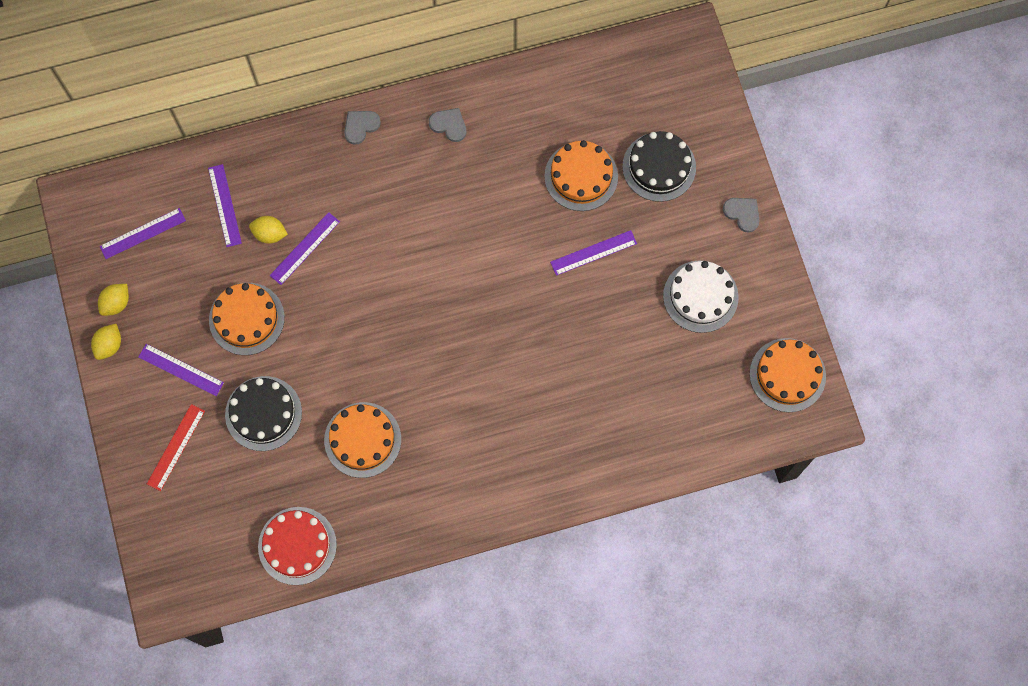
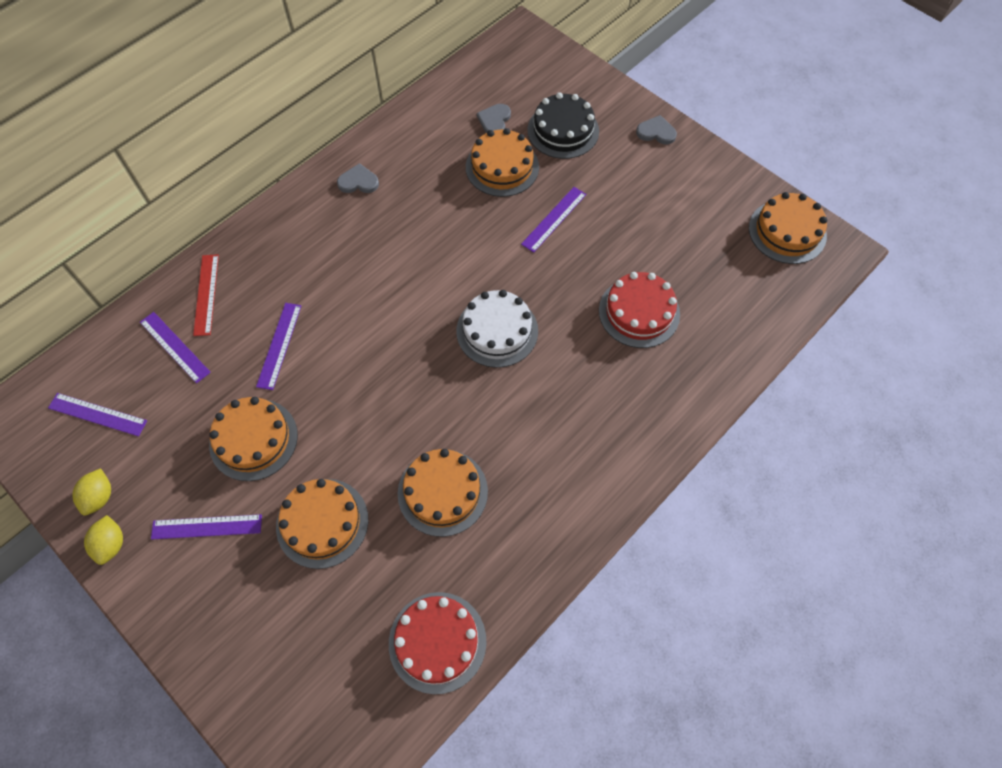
camera: 30 degrees left, 10 degrees down
purple ruler [100,208,186,259] -> purple ruler turned 75 degrees clockwise [48,393,147,437]
red ruler [147,404,205,491] -> red ruler moved to [193,254,219,336]
black cake [225,376,302,451] -> orange cake [276,479,368,569]
yellow lemon [249,216,288,244] -> none
grey heart [344,111,381,145] -> grey heart moved to [477,104,511,133]
white cake [663,261,739,333] -> white cake moved to [456,290,538,368]
none -> red cake [599,272,680,348]

